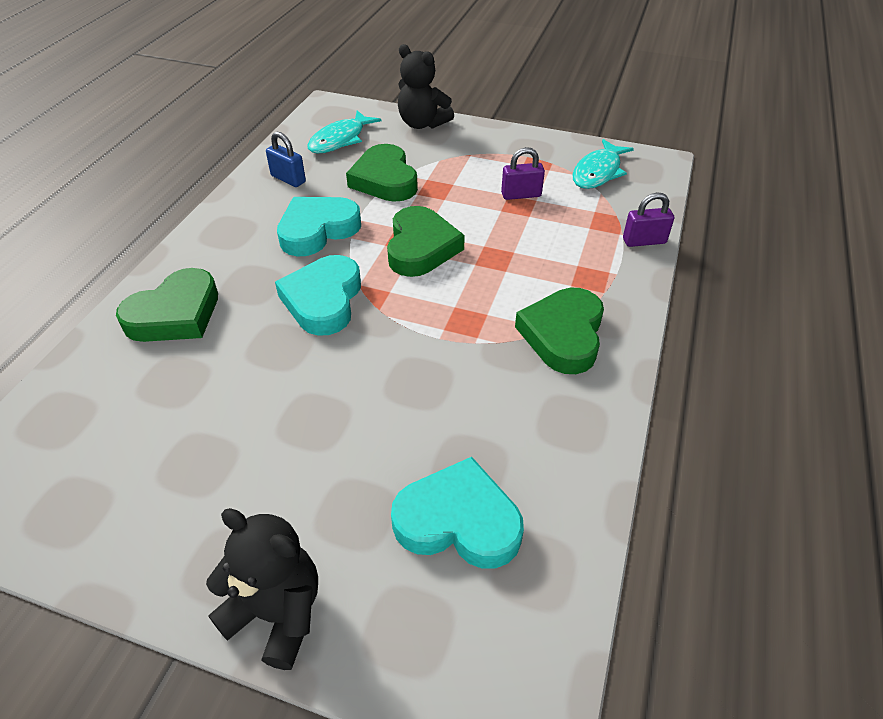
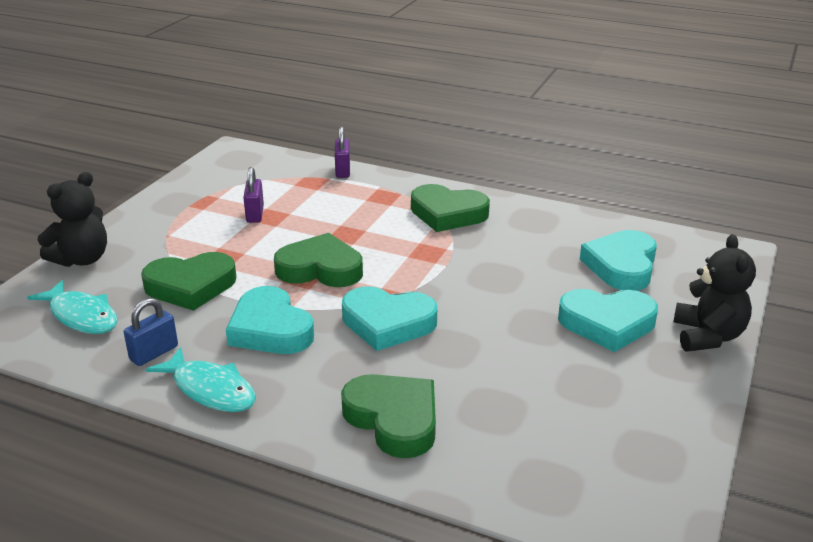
camera: 85 degrees left, 15 degrees down
black teddy bear [206,508,318,670] -> black teddy bear turned 150 degrees clockwise [673,234,756,351]
turquoise fish [572,139,634,189] -> turquoise fish moved to [145,347,256,412]
none -> turquoise heart [558,289,658,352]

